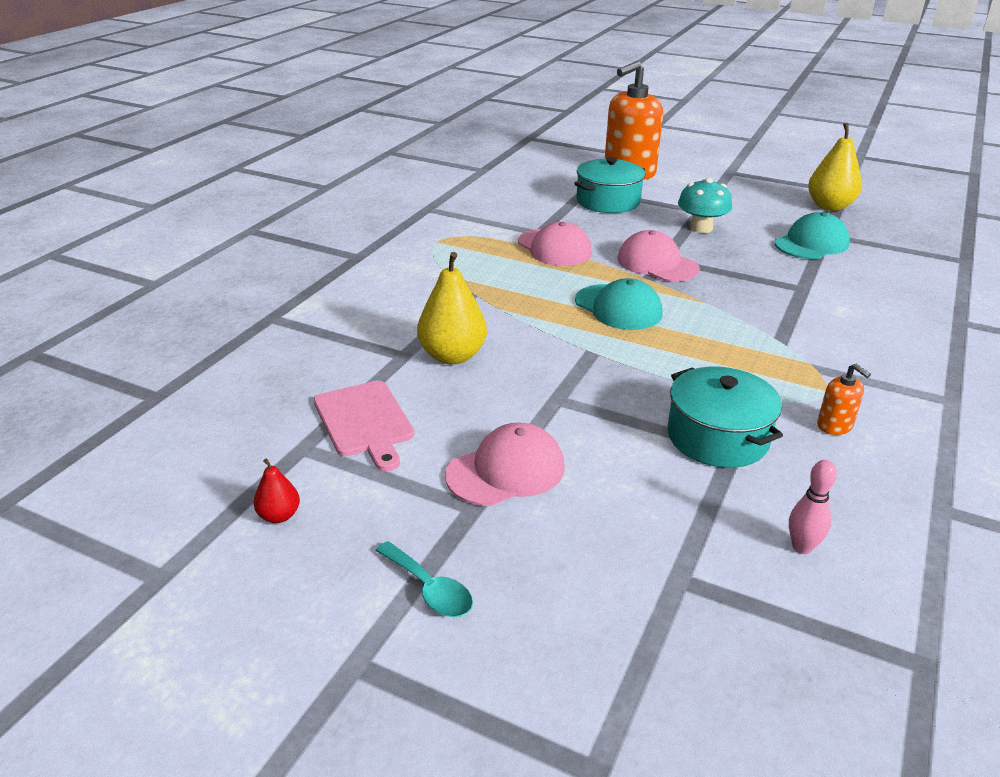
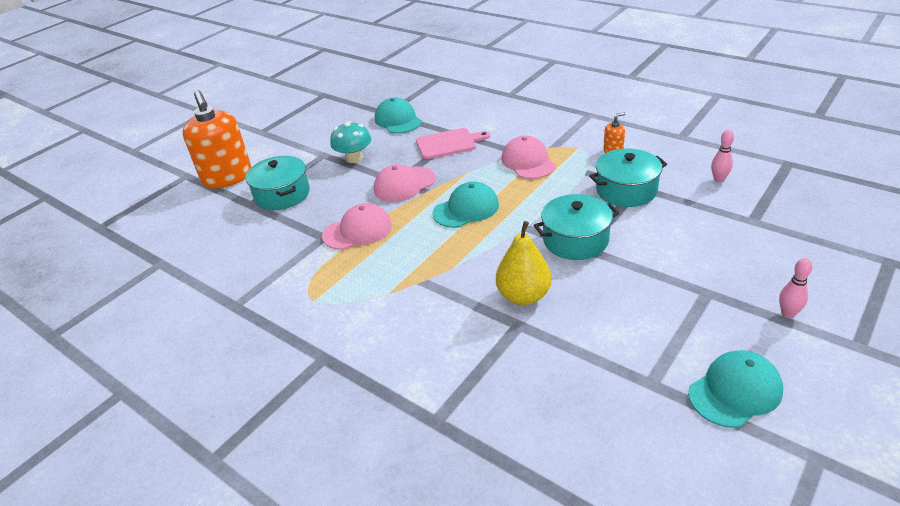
camera: 75 degrees left, 5 degrees up
red pear [253,459,300,523] -> turquoise cap [688,350,783,428]
pink cutting board [314,381,414,471] -> pink cutting board moved to [416,128,490,159]
turquoise spoon [375,541,473,617] -> pink bowling pin [779,258,813,318]
pink cap [445,423,565,506] -> pink cap moved to [501,135,556,179]
yellow pear [808,123,862,211] -> none
none -> turquoise pot [534,194,619,260]

